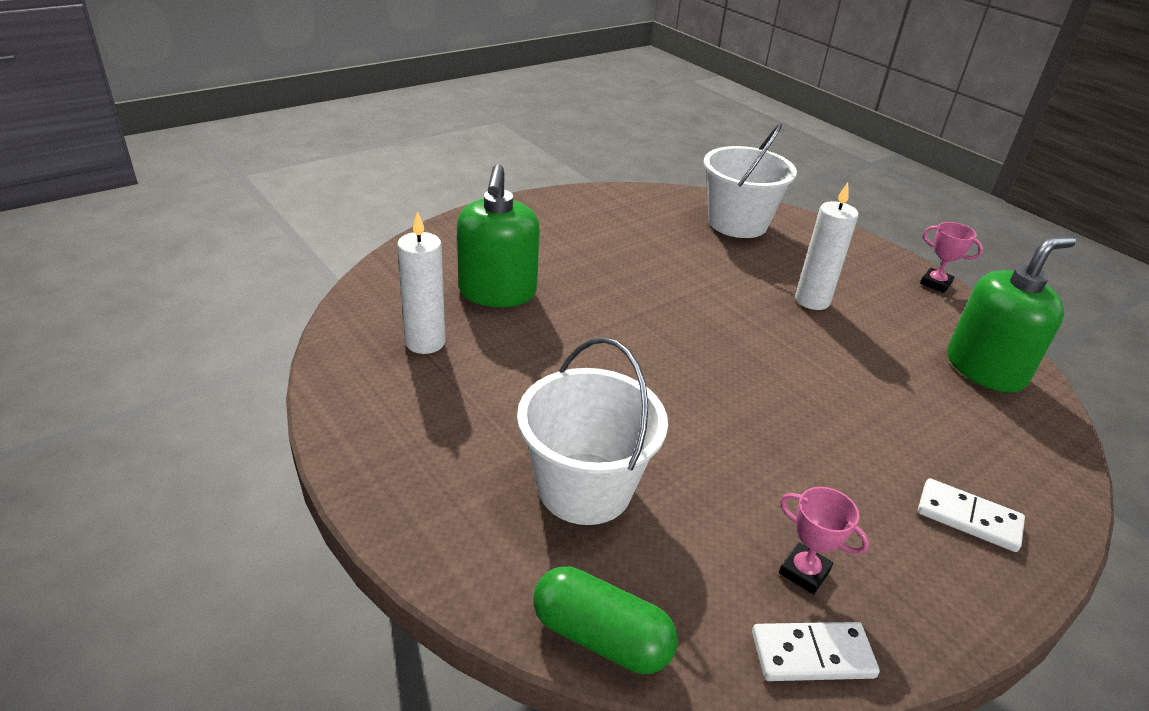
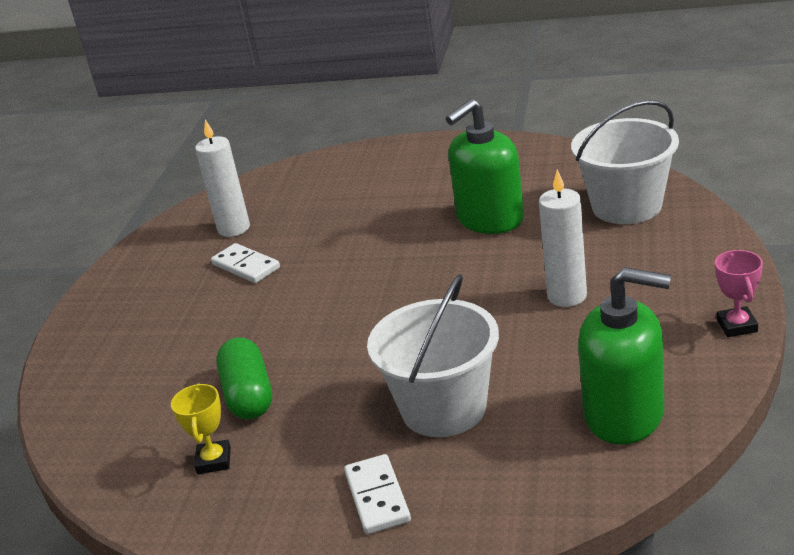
camera: 55 degrees right, 5 degrees down
green soap dispenser [457,164,540,307] -> green soap dispenser moved to [446,99,524,234]
white bucket [517,337,668,525] -> white bucket moved to [367,274,499,437]
green capsule [533,566,678,674] -> green capsule moved to [216,337,272,420]
white domino [752,622,880,681] -> white domino moved to [211,243,280,283]
pink trophy [779,487,869,595] -> yellow trophy [171,384,231,474]

